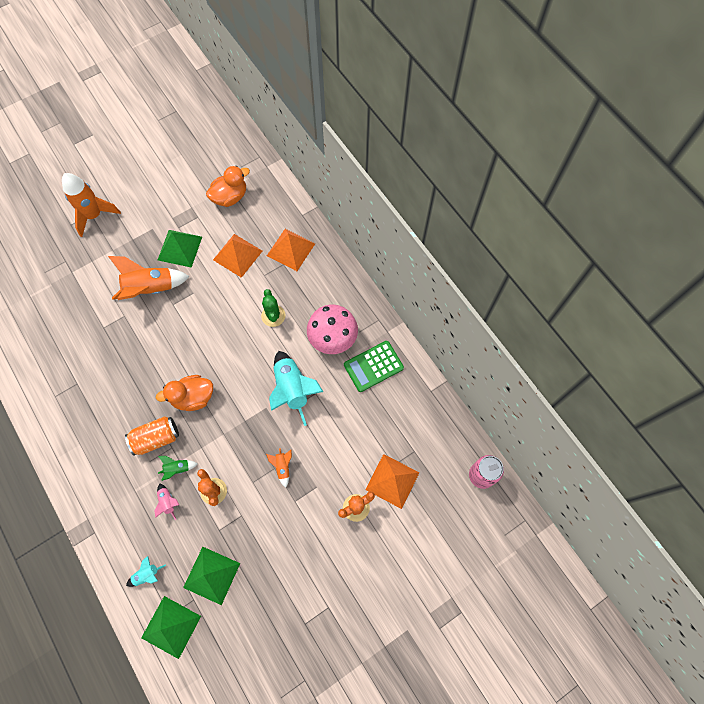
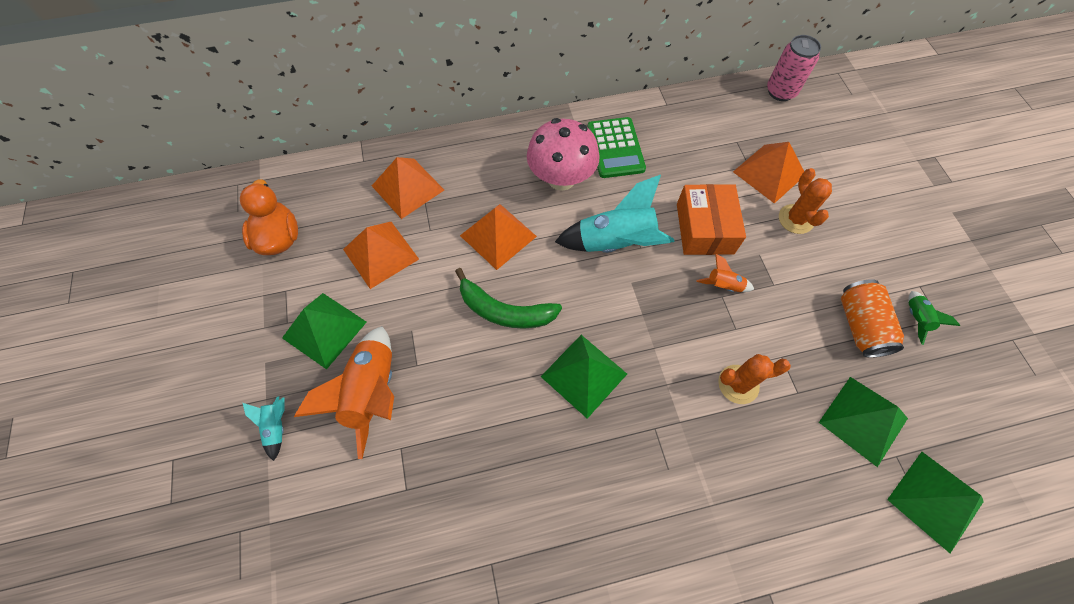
camera: 70 degrees left, 5 degrees down
orange rocket [62,173,121,237] -> none
orange can [125,416,179,456] -> orange can moved to [841,279,904,358]
turquoise rocket [126,556,166,587] -> turquoise rocket moved to [243,396,284,461]
pink rocket [154,484,179,520] -> none
orange duck [156,375,213,411] -> green pyramid [541,335,627,419]
green rocket [158,456,198,481] -> green rocket moved to [909,291,960,345]
green cactus [261,289,286,327] -> orange pyramid [460,204,537,270]
none -> green banana [455,268,562,329]
none -> orange box [677,184,746,255]

